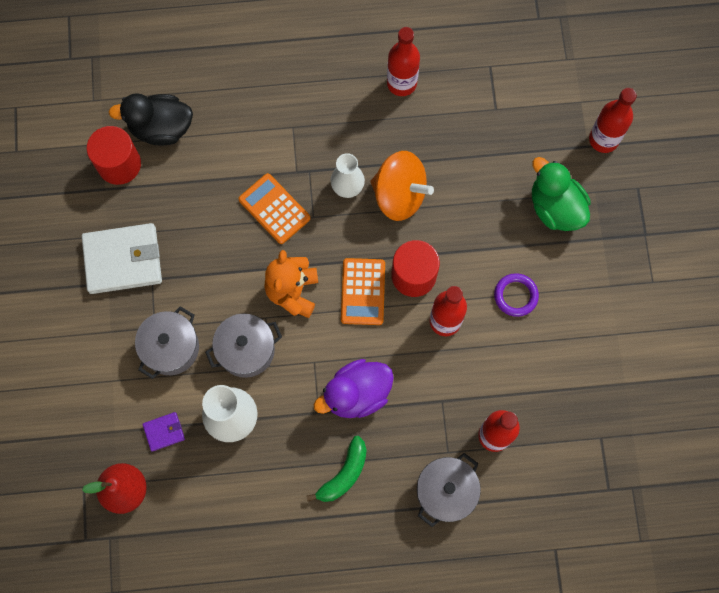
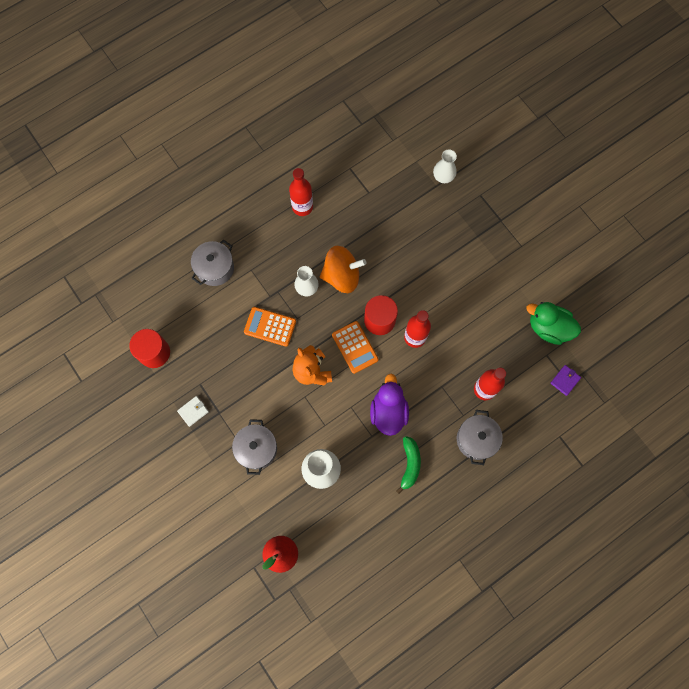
camera: 30 degrees left, 0 degrees up
white wallet [82,223,162,294] -> white wallet [177,396,209,427], size x0.46
black duck [109,93,193,146] -> none
purple wallet [142,412,185,452] -> purple wallet moved to [550,365,581,396]
grey pot [205,314,282,378] -> grey pot moved to [191,239,234,286]
purple duck [314,359,394,418] -> purple duck turned 150 degrees clockwise [370,374,409,436]
purple ring [494,273,539,317] -> none
green duck [532,157,591,231] -> green duck moved to [526,302,581,345]
red bottle [589,88,637,153] -> white vase [433,149,457,183]

